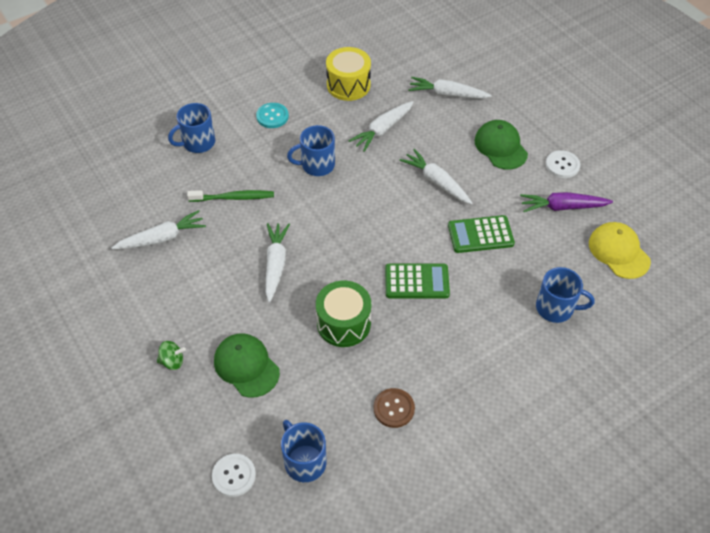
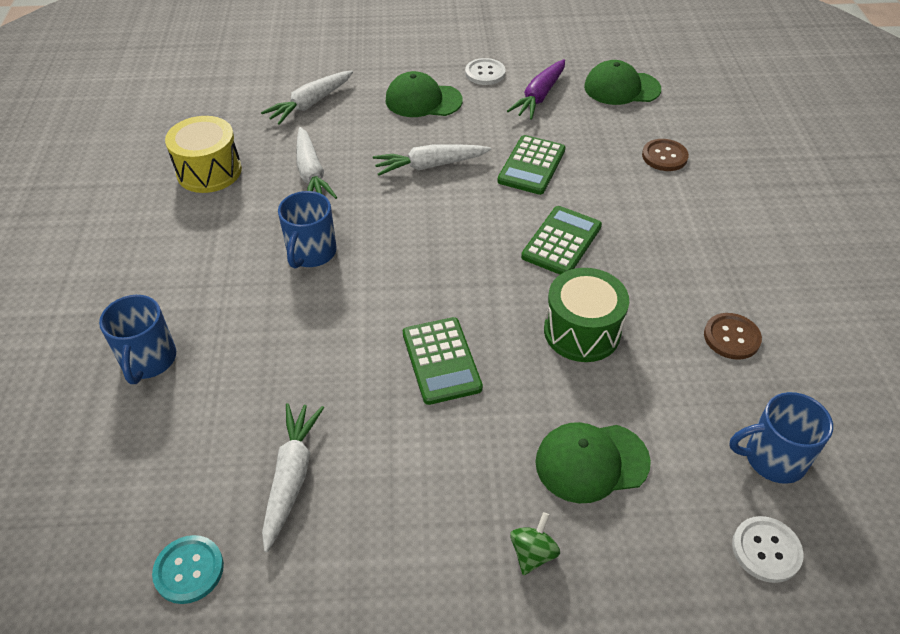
camera: 60 degrees left, 5 degrees down
green toothbrush [187,190,274,202] -> none
turquoise button [256,103,289,128] -> turquoise button moved to [152,535,224,604]
white carrot [265,223,290,302] -> green calculator [403,317,483,405]
blue mug [536,267,595,323] -> brown button [642,139,689,171]
yellow cap [589,222,651,279] -> green cap [584,60,661,105]

